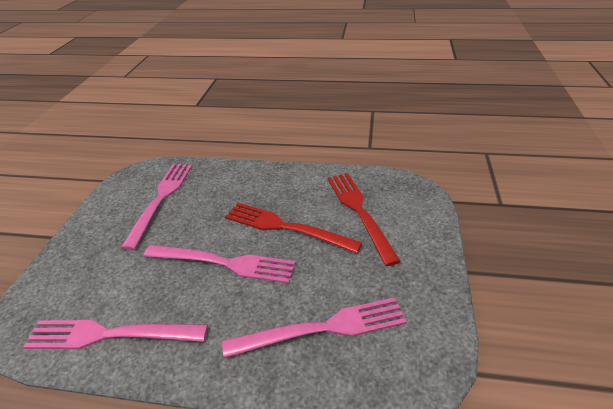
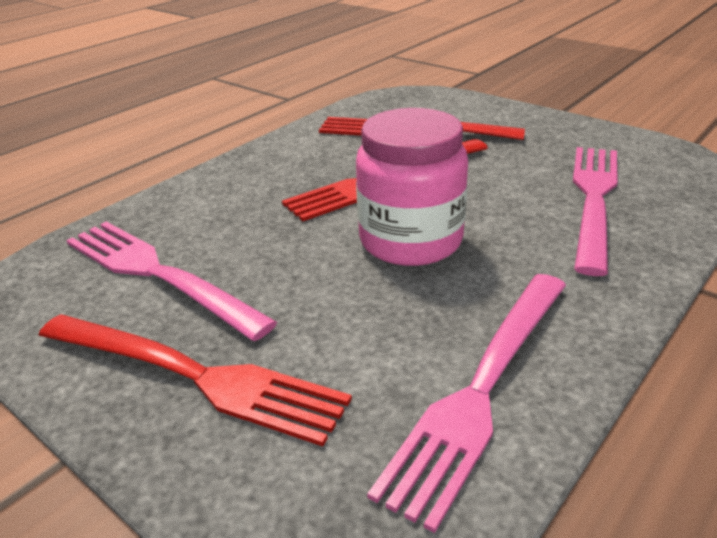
camera: 60 degrees left, 5 degrees down
pink fork [144,245,296,284] -> pink jar [356,108,468,266]
none -> red fork [38,314,352,447]

